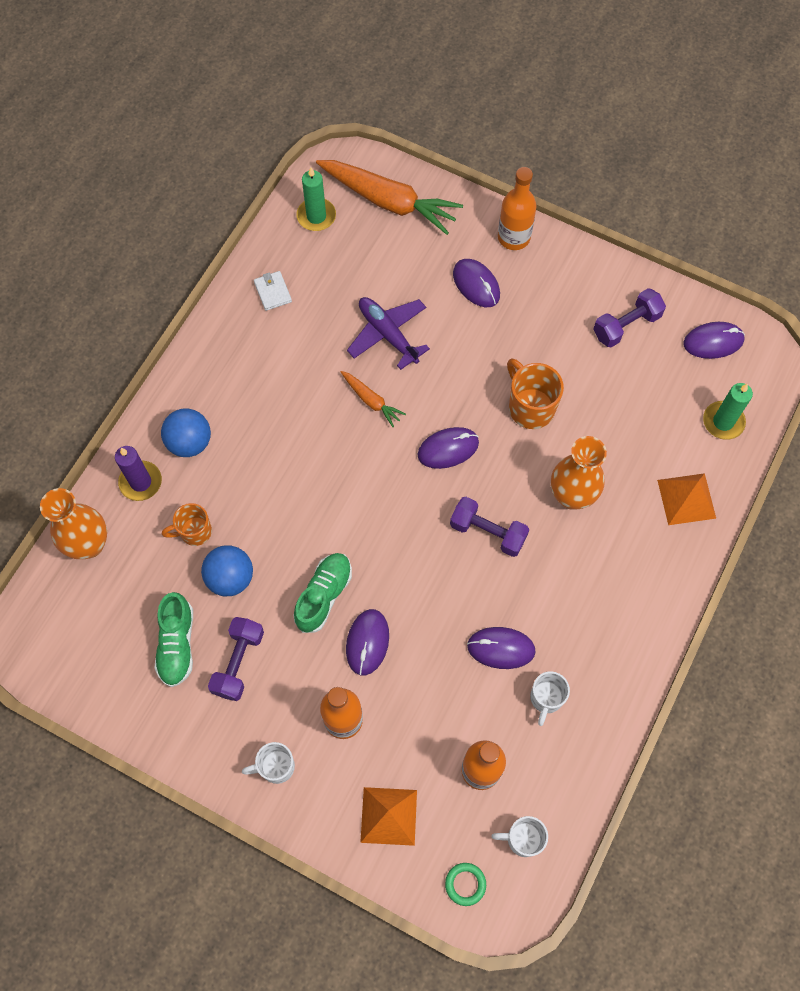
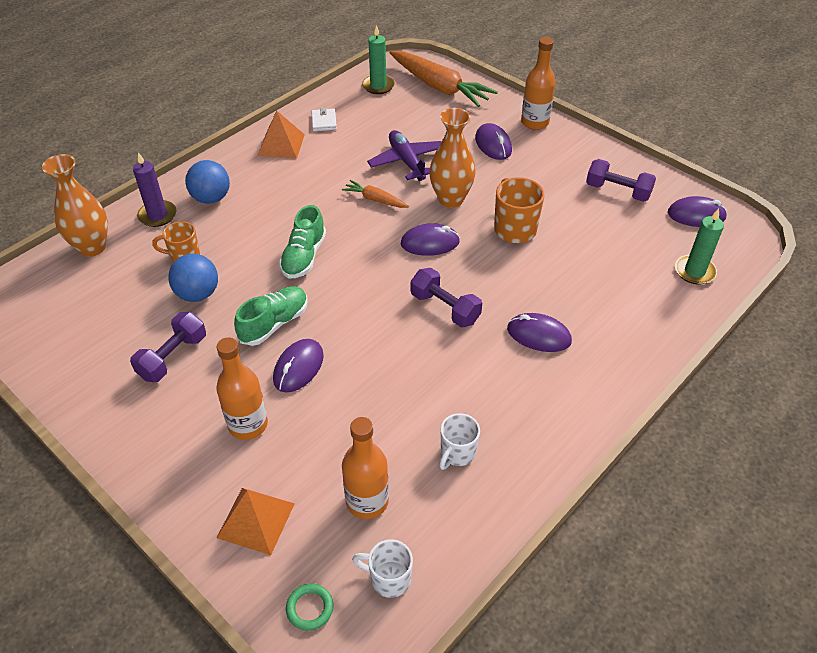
camera: 15 degrees right, 20 degrees down
green shoe [155,592,193,687] -> green shoe moved to [279,205,326,279]
white mug [242,742,295,784] -> none
orange carrot [341,371,406,427] -> orange carrot turned 150 degrees clockwise [342,180,409,208]
purple mouse [467,627,536,669] -> purple mouse moved to [507,313,572,352]
orange vase [551,436,607,510] -> orange vase moved to [429,108,476,208]
purple dumbbell [593,288,666,347] -> purple dumbbell turned 45 degrees clockwise [586,159,656,202]
orange pyramid [657,473,716,525] -> orange pyramid moved to [258,110,305,159]

